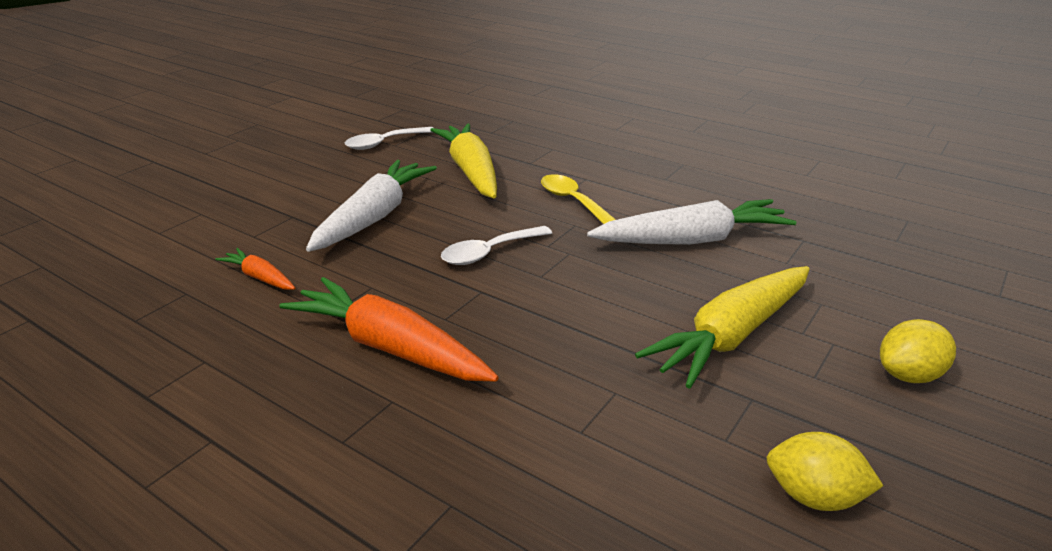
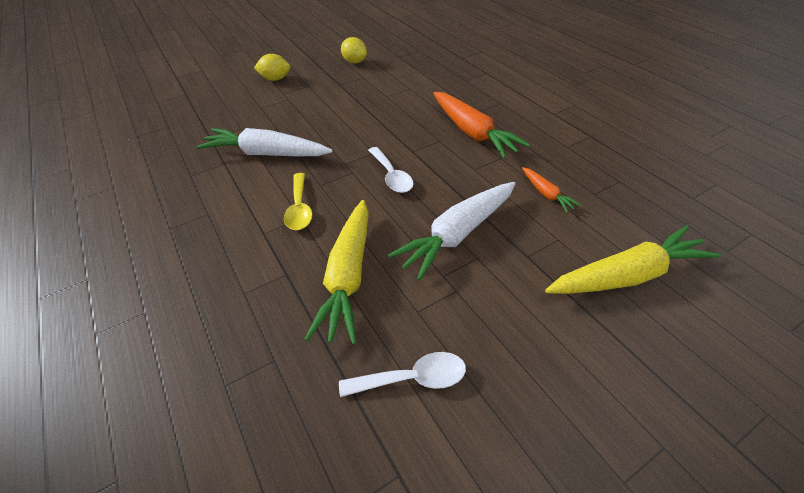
camera: 155 degrees left, 15 degrees up
white spoon [441,226,552,265] -> white spoon turned 75 degrees clockwise [368,147,413,193]
yellow carrot [635,266,810,389] -> yellow carrot moved to [545,225,721,294]

